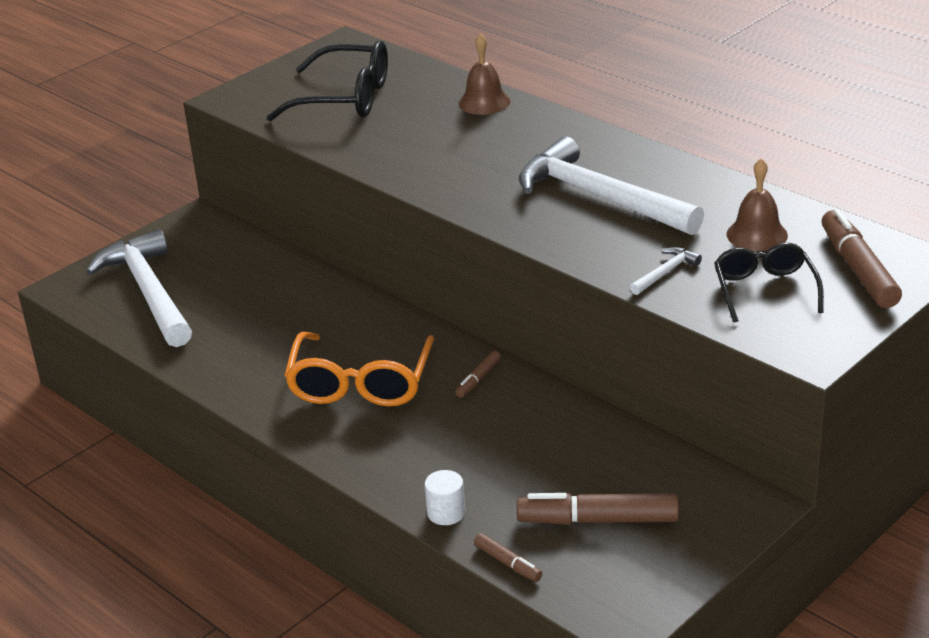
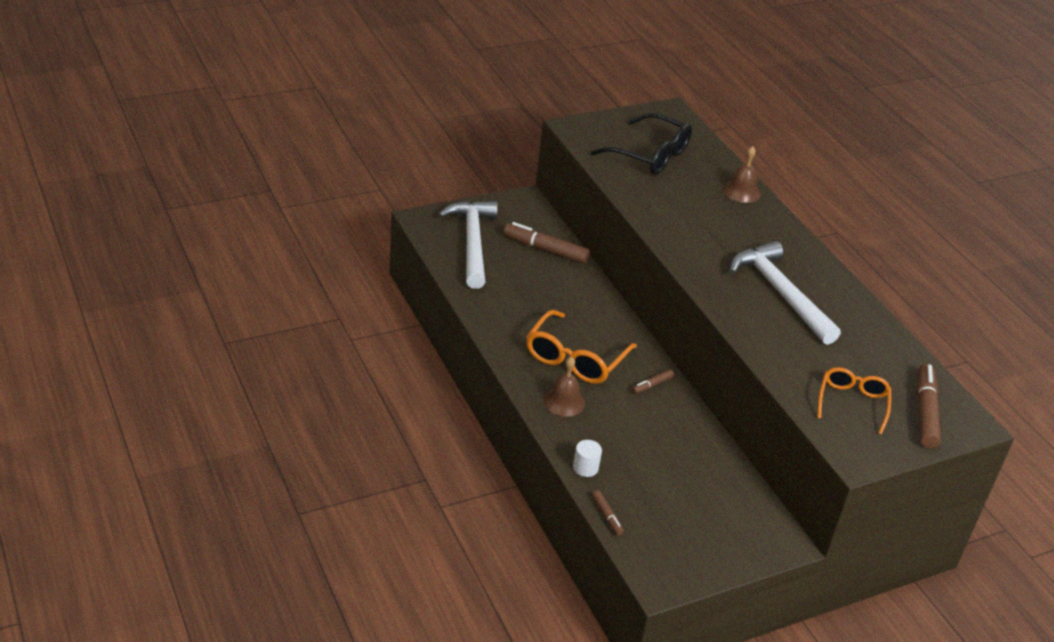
camera: 15 degrees right, 5 degrees up
brown marker [517,493,679,525] -> brown marker moved to [504,222,590,264]
white hammer [630,247,702,295] -> none
black glasses [714,243,824,323] -> orange glasses [817,367,891,435]
brown bell [726,158,788,251] -> brown bell moved to [544,357,585,417]

